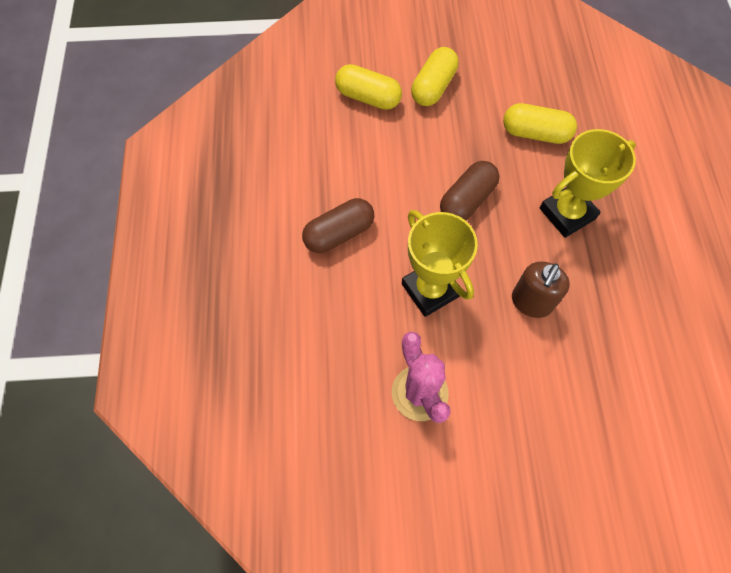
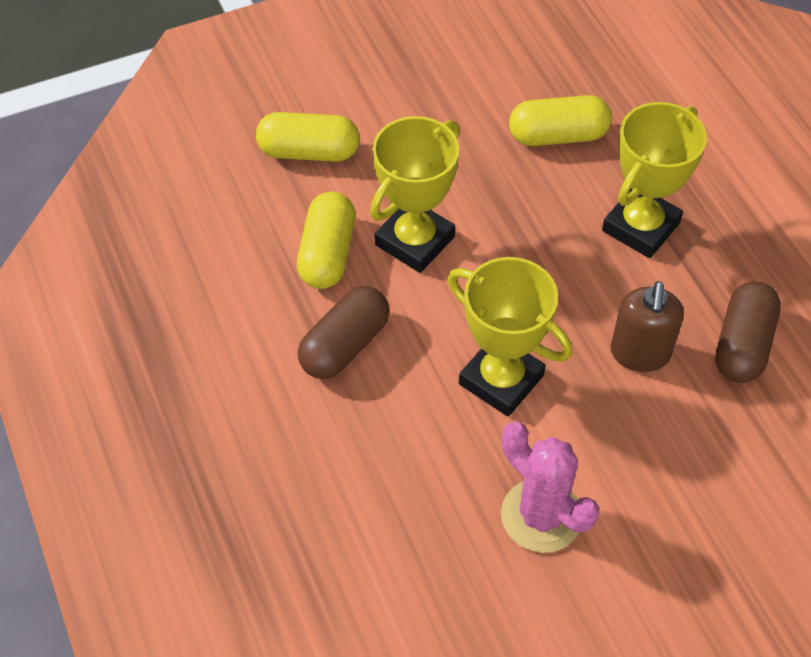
camera: 20 degrees left, 10 degrees down
yellow capsule [411,47,459,106] -> yellow capsule moved to [297,192,355,289]
brown capsule [440,161,499,220] -> brown capsule moved to [715,281,781,383]
none -> yellow trophy [370,116,459,273]

